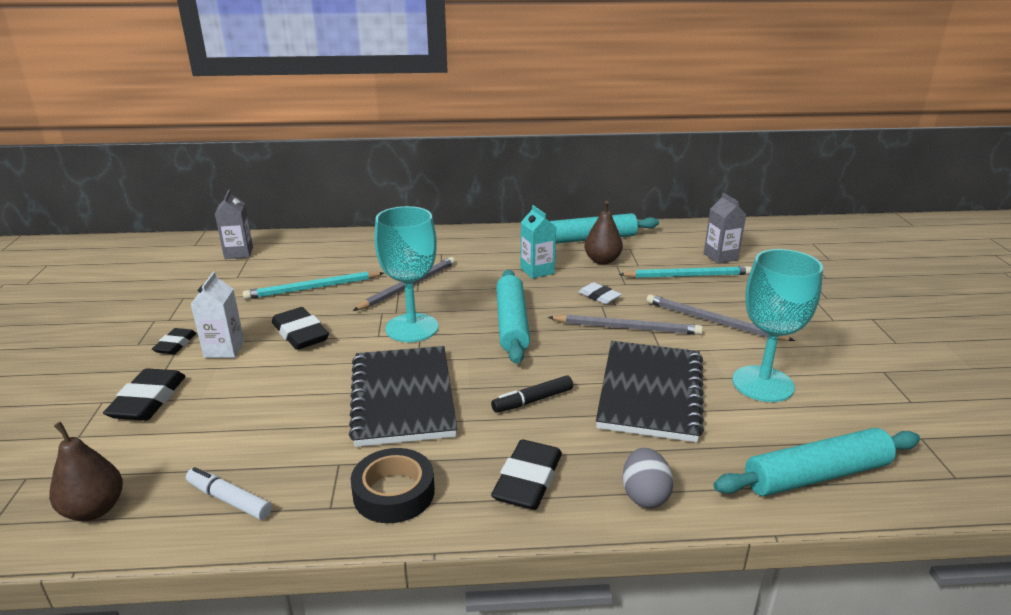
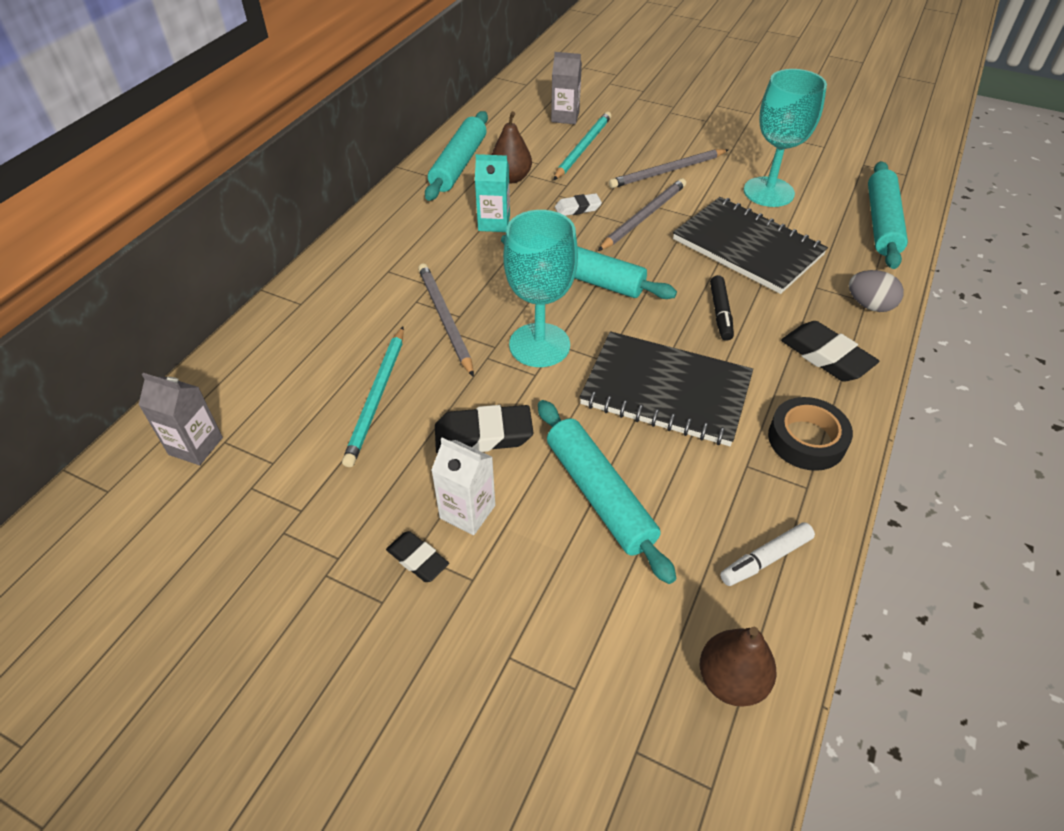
camera: 60 degrees left, 20 degrees up
black eraser [103,368,185,421] -> none
none -> turquoise rolling pin [538,400,676,584]

